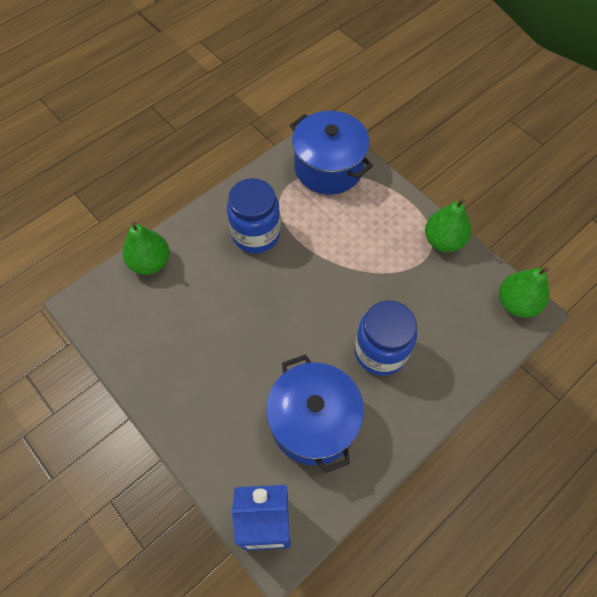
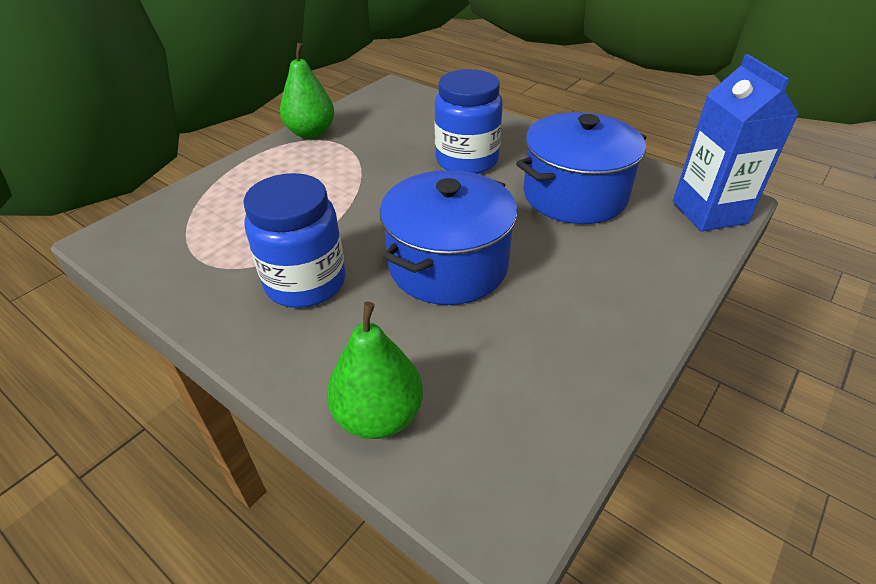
camera: 100 degrees left, 20 degrees down
blue pot [290,111,373,195] -> blue pot moved to [380,170,517,305]
green pear [499,267,549,318] -> none

